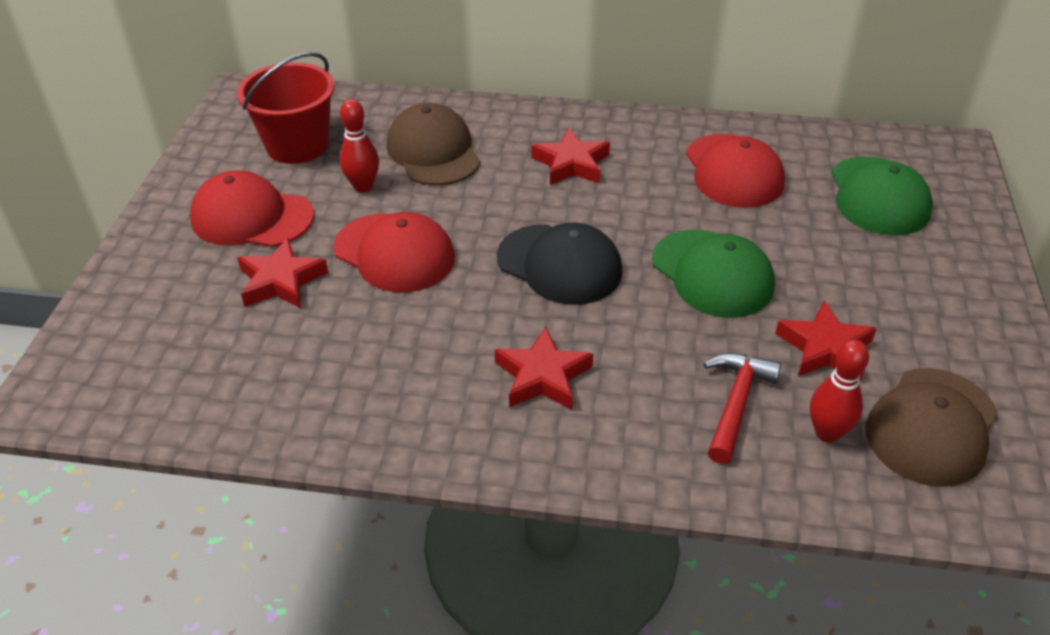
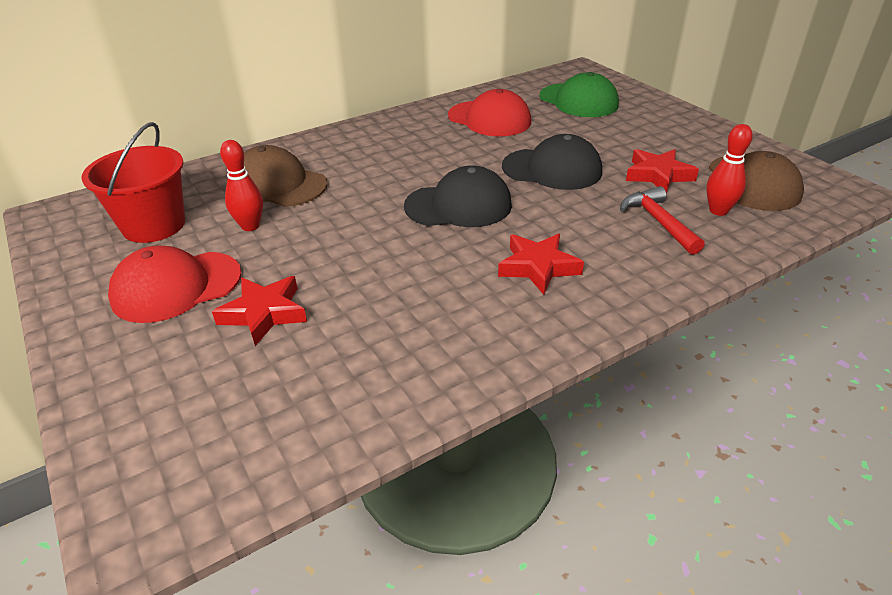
camera: 40 degrees left, 5 degrees down
red cap [334,212,455,292] -> none
red star [532,128,610,185] -> none
green cap [652,230,775,318] -> black cap [502,134,602,190]

